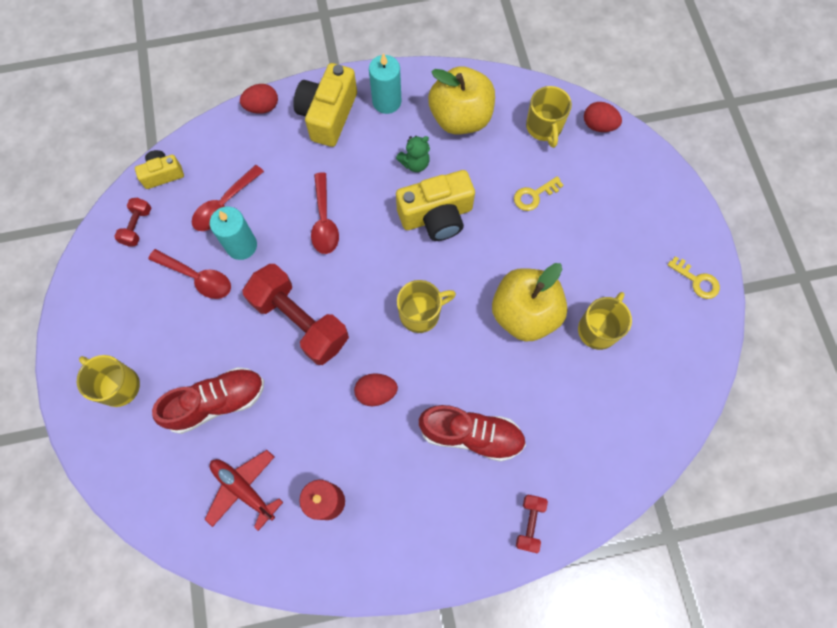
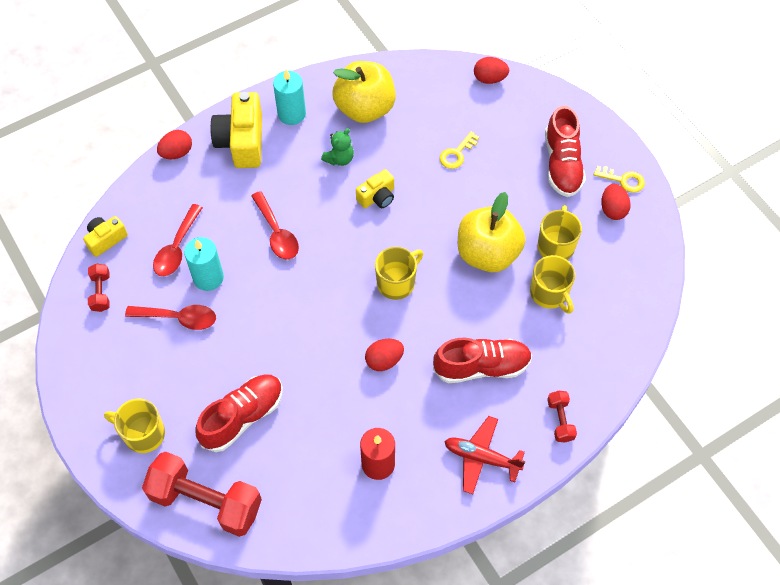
camera: 20 degrees left, 10 degrees down
red plane [204,450,283,531] -> red plane moved to [444,416,526,494]
red dumbbell [242,264,349,365] -> red dumbbell moved to [142,452,262,537]
yellow camera [396,170,475,241] -> yellow camera [356,169,394,208], size x0.56
yellow mug [526,86,572,148] -> yellow mug moved to [530,255,575,314]
none -> red shoe [545,106,586,197]
none -> red egg [601,184,631,220]

